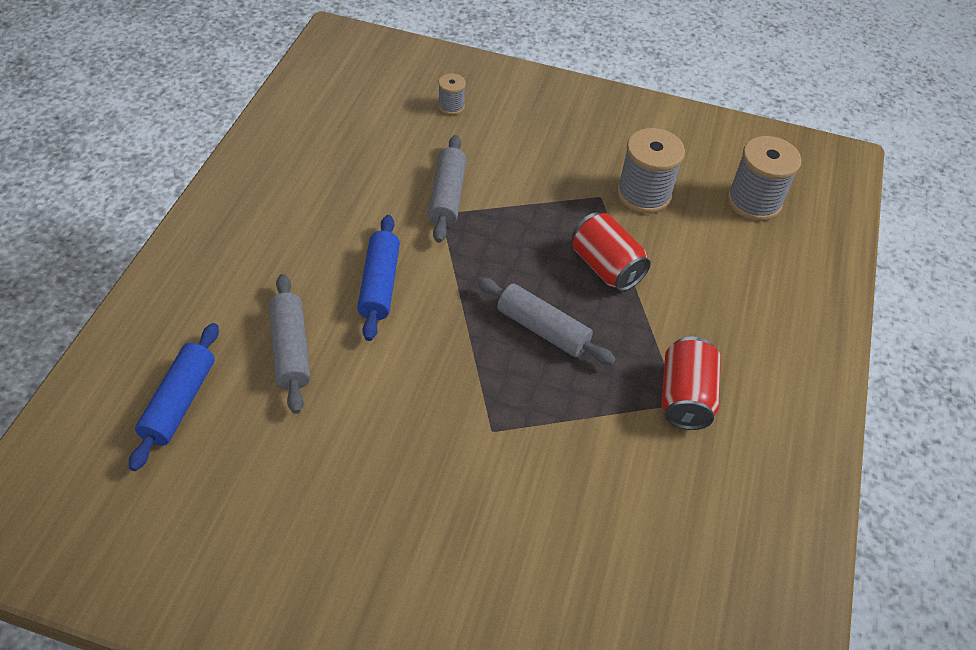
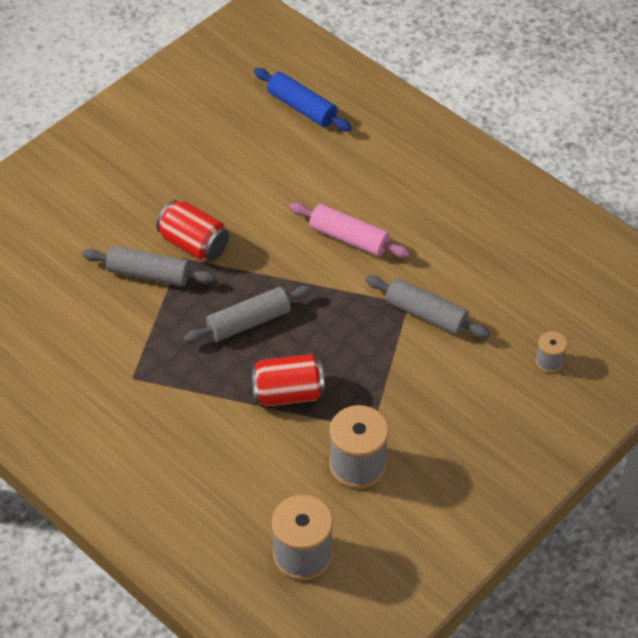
camera: 120 degrees right, 0 degrees up
grey rolling pin [269,274,311,414] -> grey rolling pin moved to [82,246,215,286]
blue rolling pin [357,215,400,341] -> pink rolling pin [290,202,411,258]
red can [661,337,721,430] -> red can moved to [156,200,229,262]

